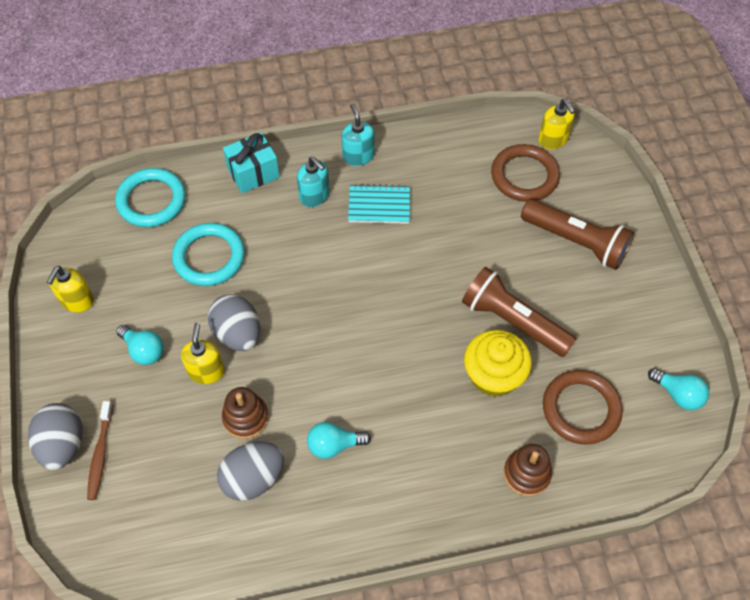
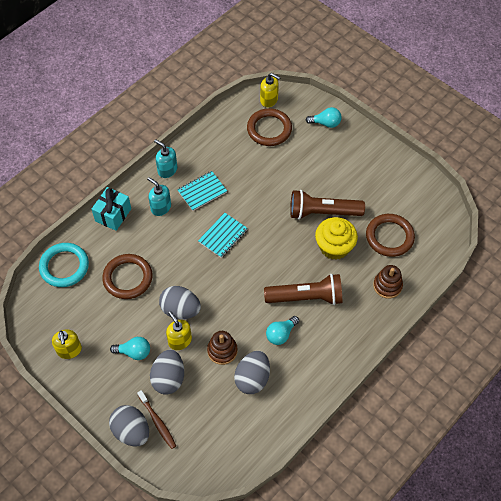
camera: 35 degrees left, 0 degrees up
turquoise ring [172,223,245,286] -> brown ring [102,254,153,299]
turquoise soap dispenser [297,156,330,207] -> turquoise soap dispenser turned 150 degrees counterclockwise [147,177,171,216]
brown flashlight [521,199,634,270] -> brown flashlight moved to [264,274,342,305]
turquoise light bulb [648,368,709,410] -> turquoise light bulb moved to [306,107,342,128]
none -> grey egg [150,349,184,395]
none -> turquoise notebook [198,213,248,258]

